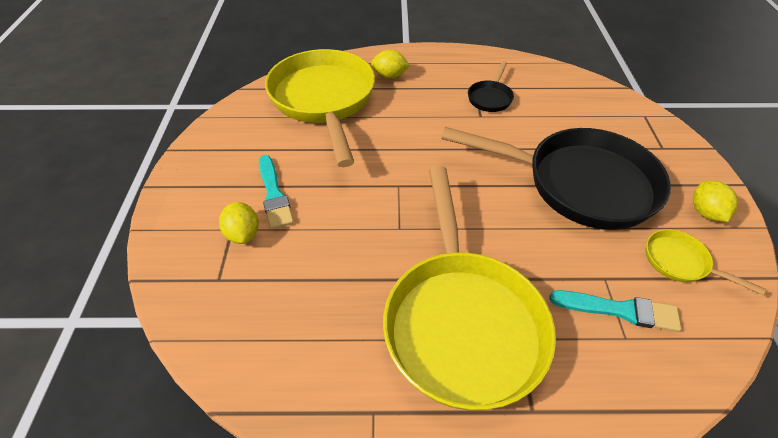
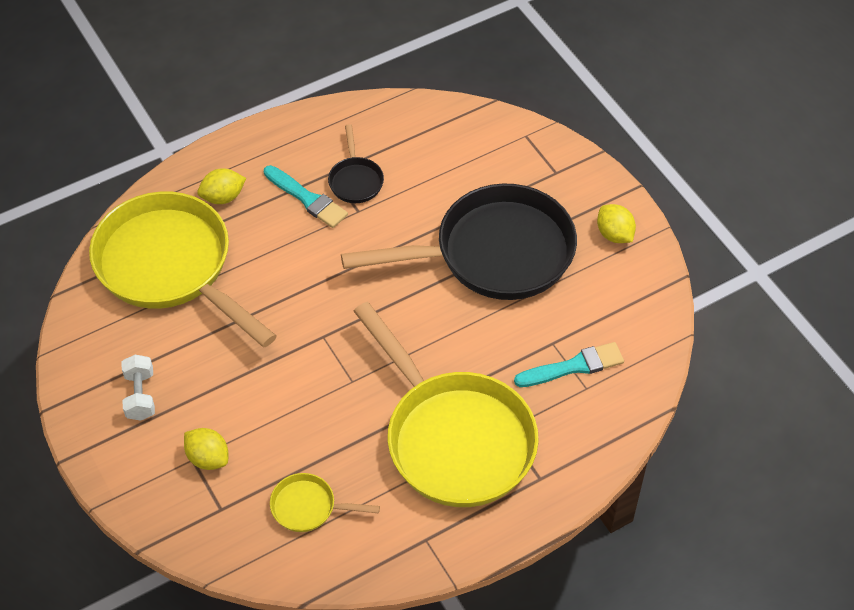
camera: 30 degrees left, 5 degrees up
turquoise brush [259,155,294,229] -> turquoise brush moved to [264,165,348,228]
yellow pan [646,229,766,295] -> yellow pan moved to [270,473,380,532]
none -> white dumbbell [121,355,155,421]

